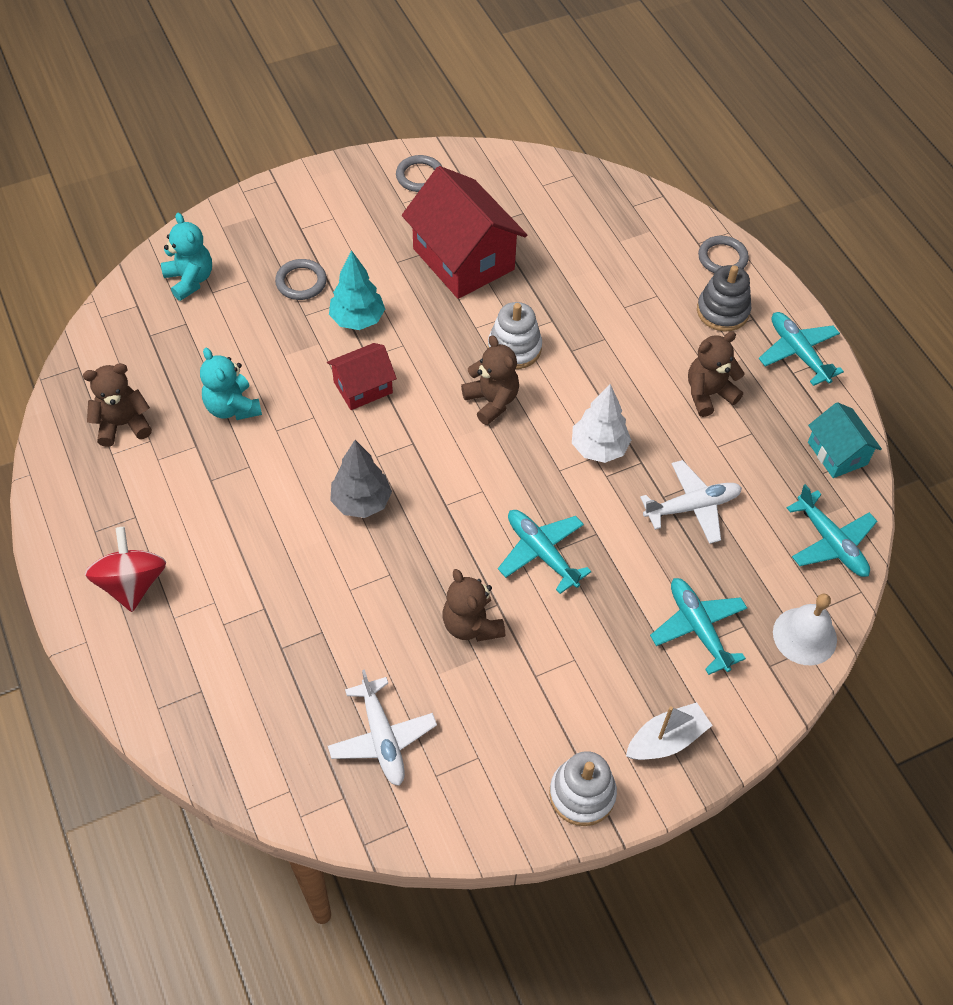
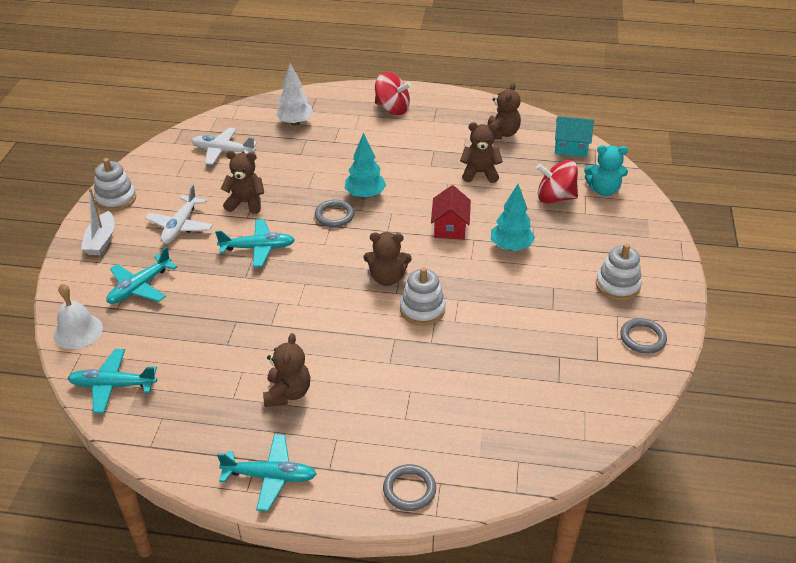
camera: 125 degrees right, 15 degrees down
turquoise teddy bear [200,348,262,420] -> brown teddy bear [460,122,503,183]
grey ring [275,259,327,300] -> grey ring moved to [315,200,354,227]
grey tree [330,440,392,518] -> turquoise tree [345,133,386,199]
red house [402,166,527,299] -> none
white tree [572,384,631,463] -> white tree moved to [275,63,313,126]
white plane [640,460,742,544] -> white plane moved to [145,185,213,244]
turquoise plane [650,578,747,675] -> turquoise plane turned 120 degrees clockwise [106,247,178,304]
grey stacking toy [697,265,751,332] -> none
turquoise house [808,402,882,478] -> turquoise house moved to [555,116,594,157]
none -> red spinning top [536,160,578,204]
none -> white stacking toy [596,244,642,301]

